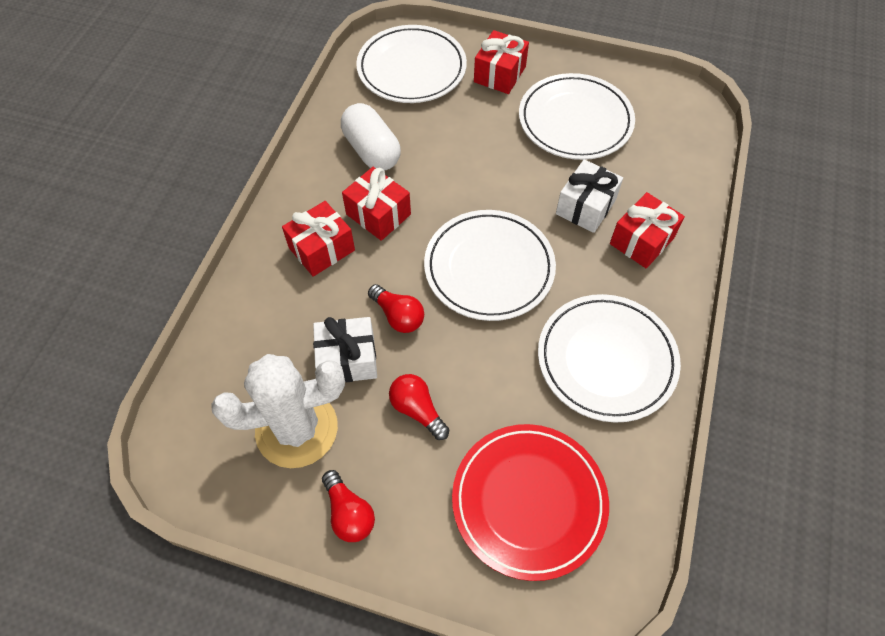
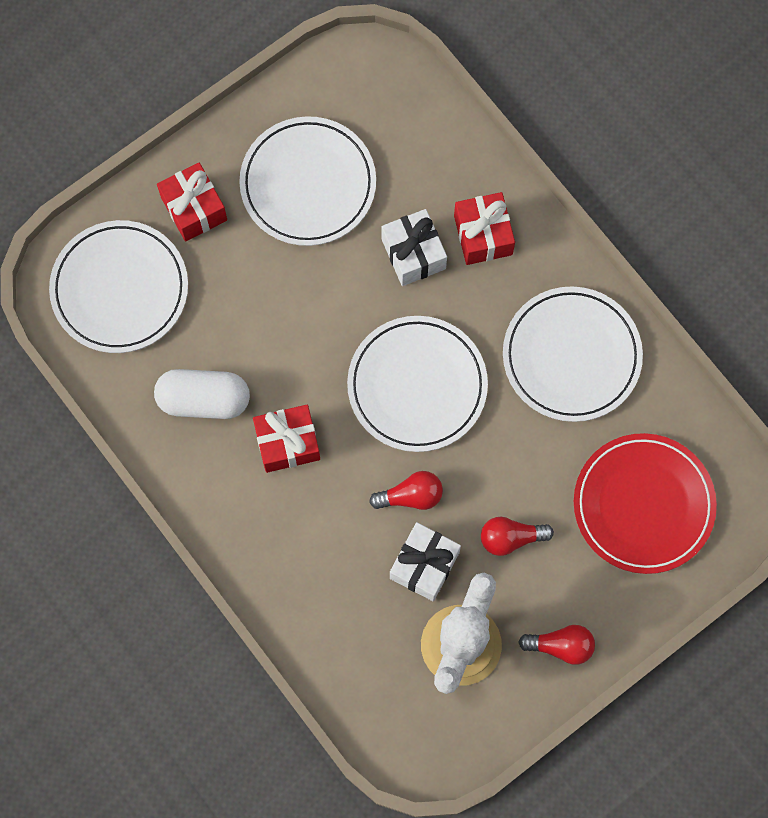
camera: 55 degrees left, 15 degrees up
red gift [282,201,355,277] -> none

